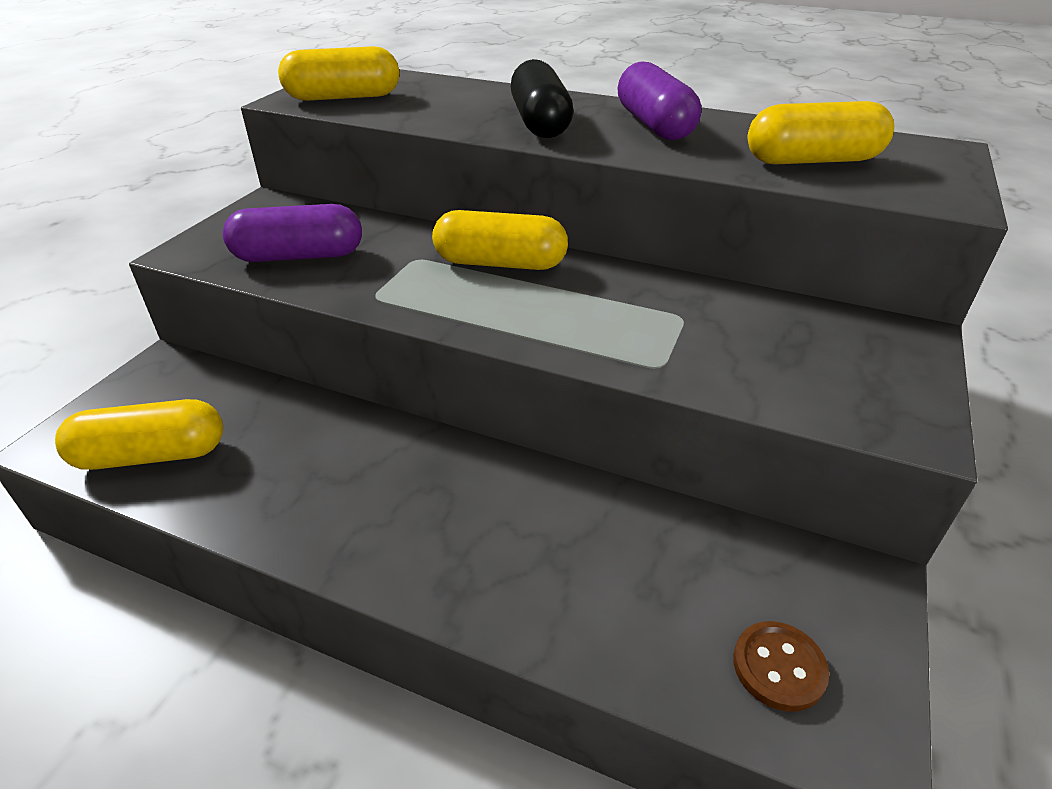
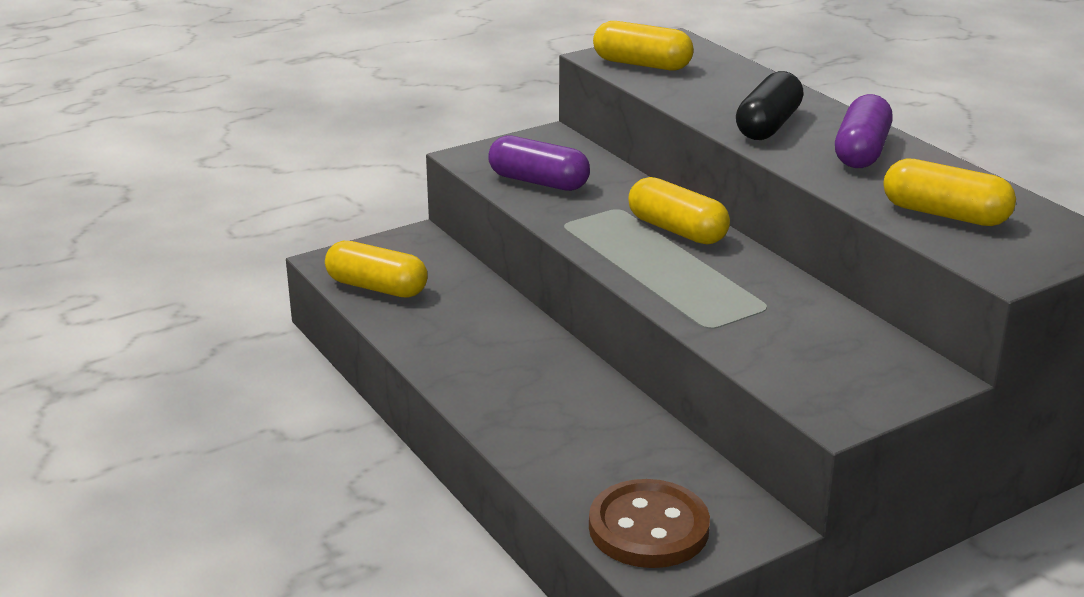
camera: 35 degrees right, 10 degrees down
brown button [733,621,829,712] -> brown button [589,479,710,568], size x1.86

